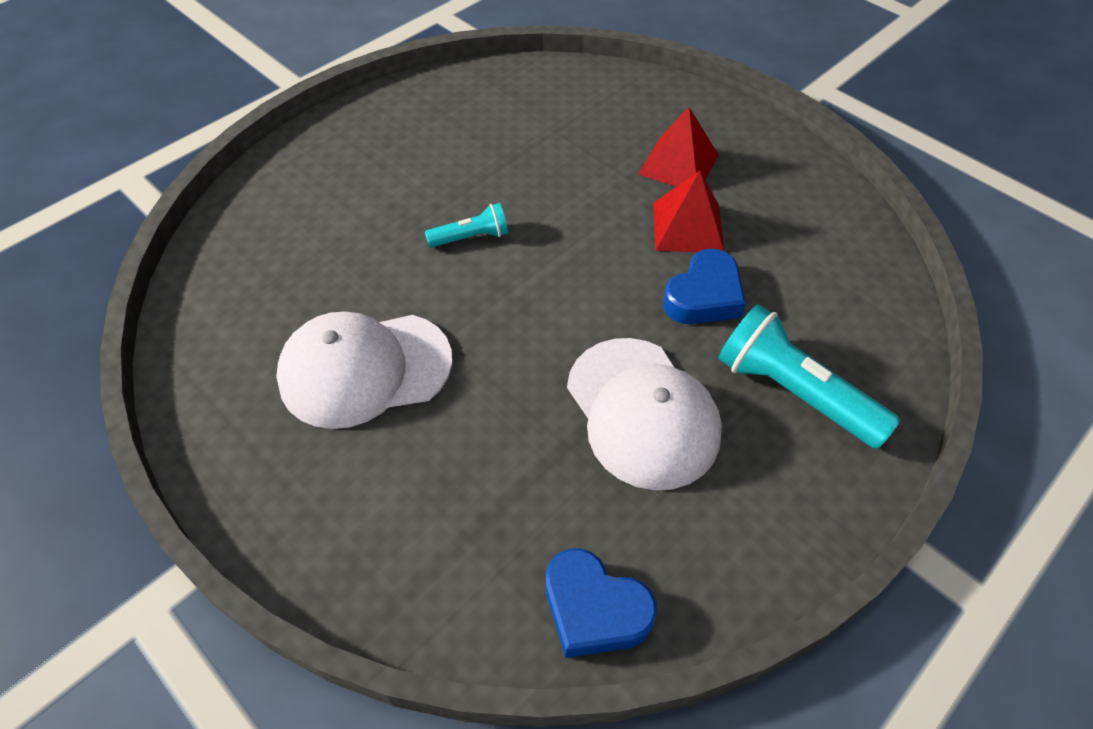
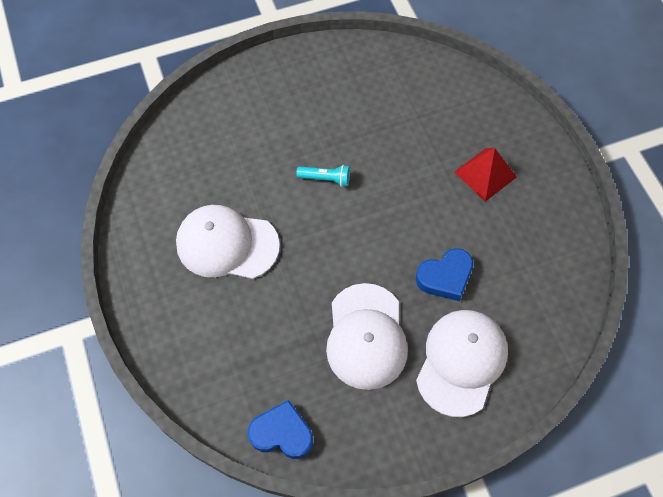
camera: 25 degrees right, 10 degrees up
blue heart [546,548,657,658] -> blue heart turned 135 degrees clockwise [248,400,313,459]
red pyramid [653,171,724,252] -> none
turquoise flashlight [718,304,900,449] -> white cap [416,310,508,417]

